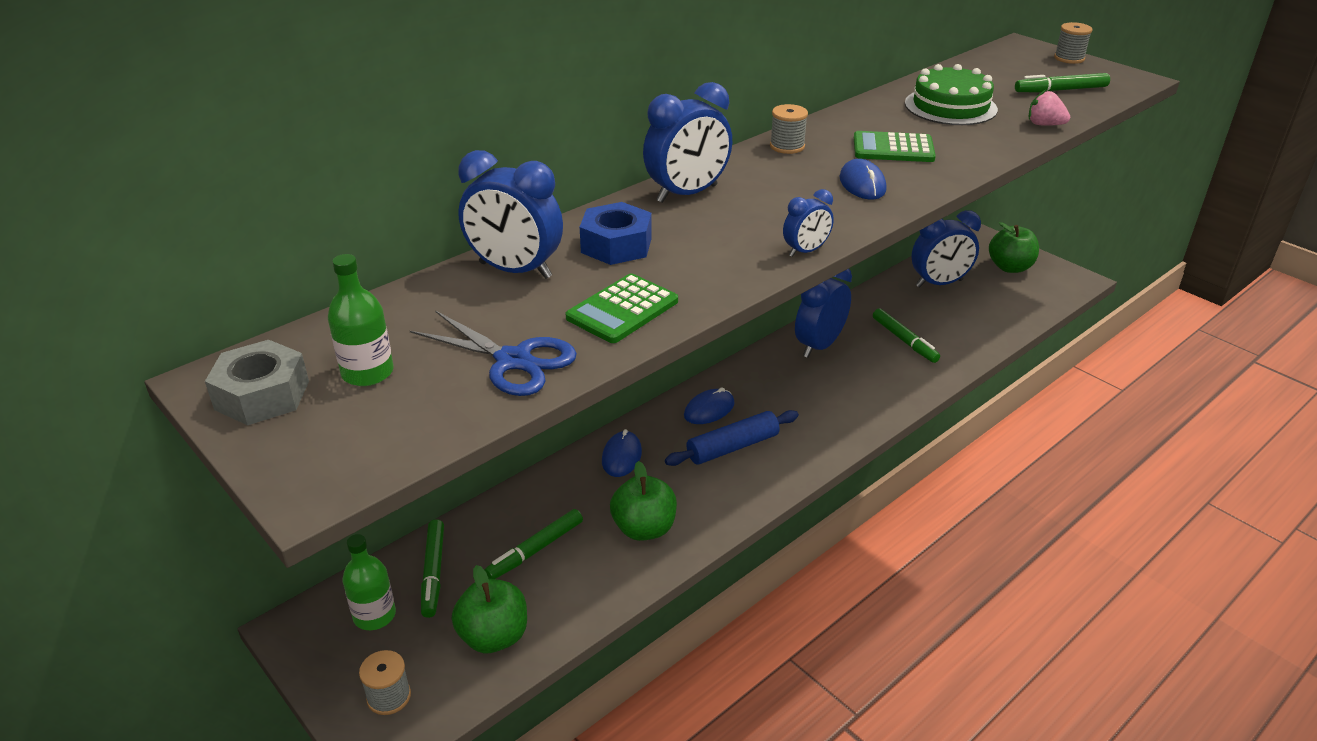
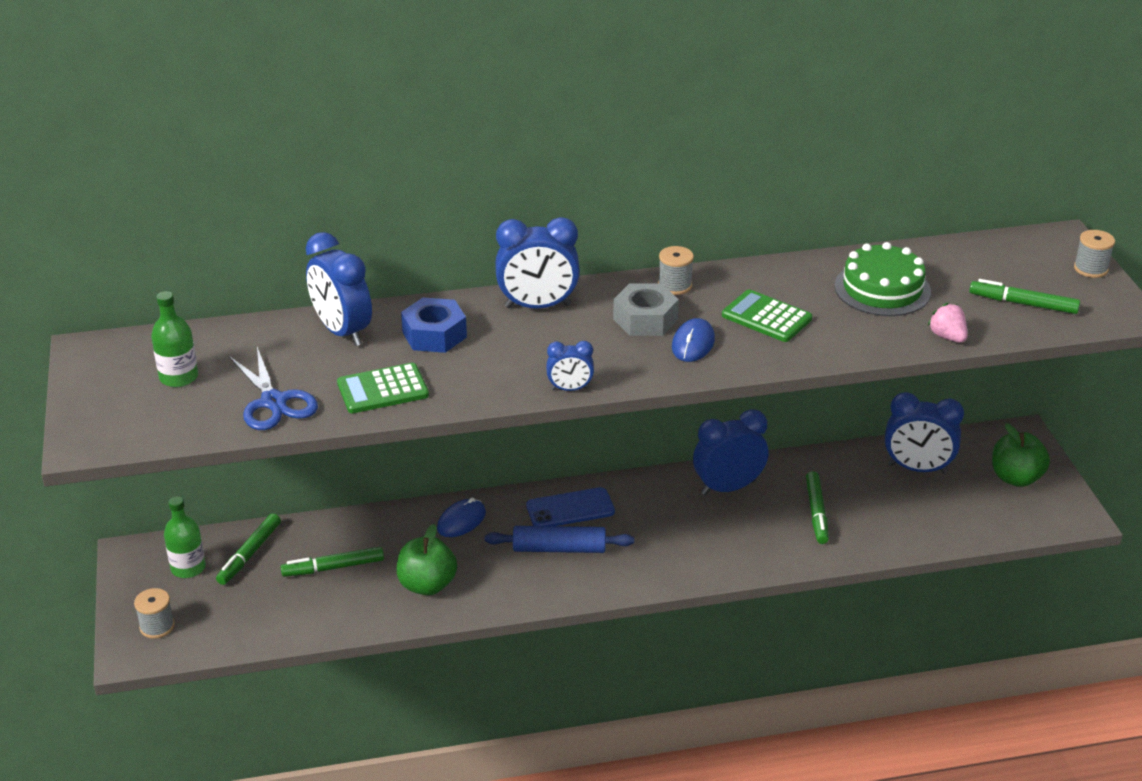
camera: 30 degrees right, 0 degrees up
grey nut [205,340,309,425] -> grey nut moved to [613,284,679,336]
green apple [452,565,527,653] -> none
blue mouse [684,387,735,424] -> blue phone [526,487,615,526]

